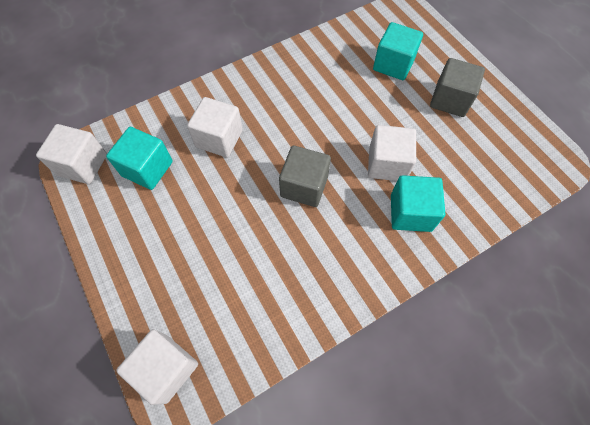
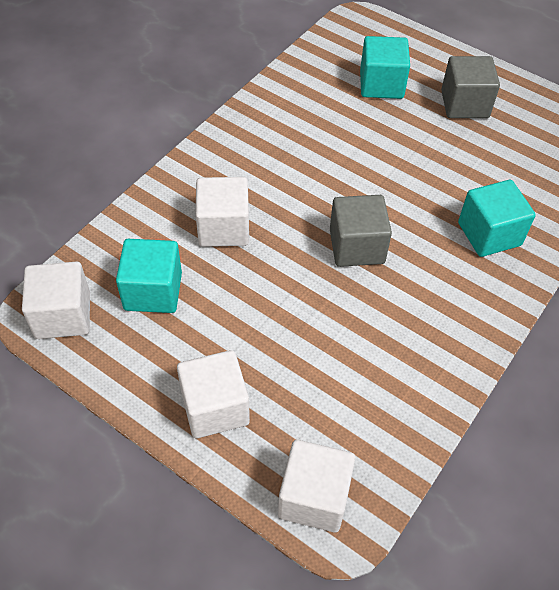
camera: 25 degrees left, 10 degrees down
white cube [368,125,416,181] -> white cube moved to [177,350,250,438]

